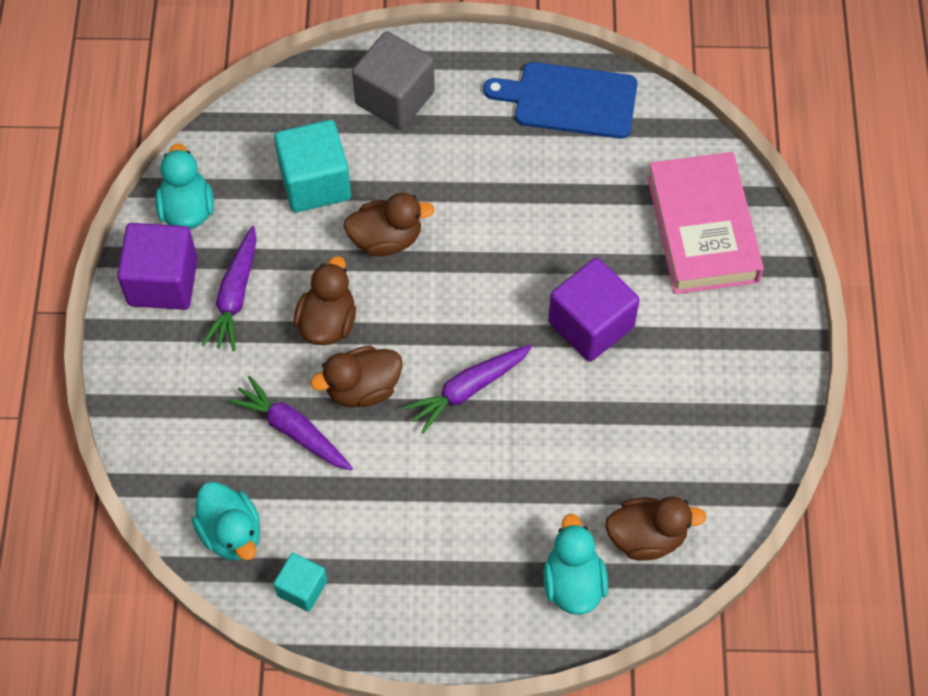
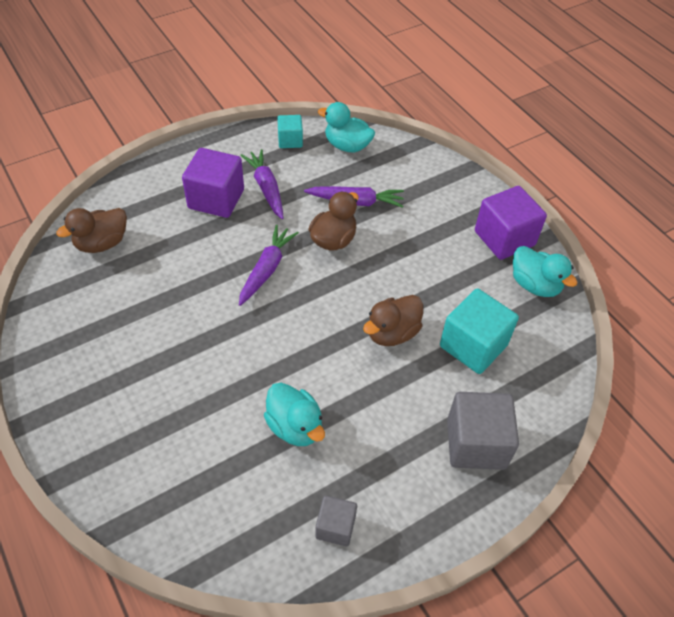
camera: 145 degrees right, 10 degrees down
purple carrot [202,226,256,351] -> purple carrot moved to [241,149,284,219]
brown duck [294,256,356,345] -> none
blue cutting board [483,62,637,139] -> grey cube [315,496,357,546]
turquoise duck [543,514,608,615] -> turquoise duck moved to [264,383,325,446]
purple cube [548,258,640,362] -> purple cube moved to [182,148,244,218]
pink book [647,152,764,294] -> none

